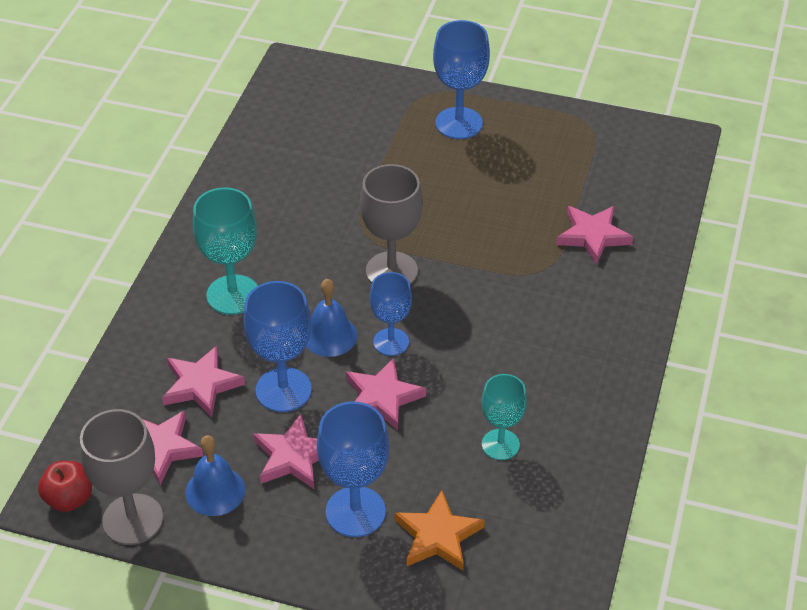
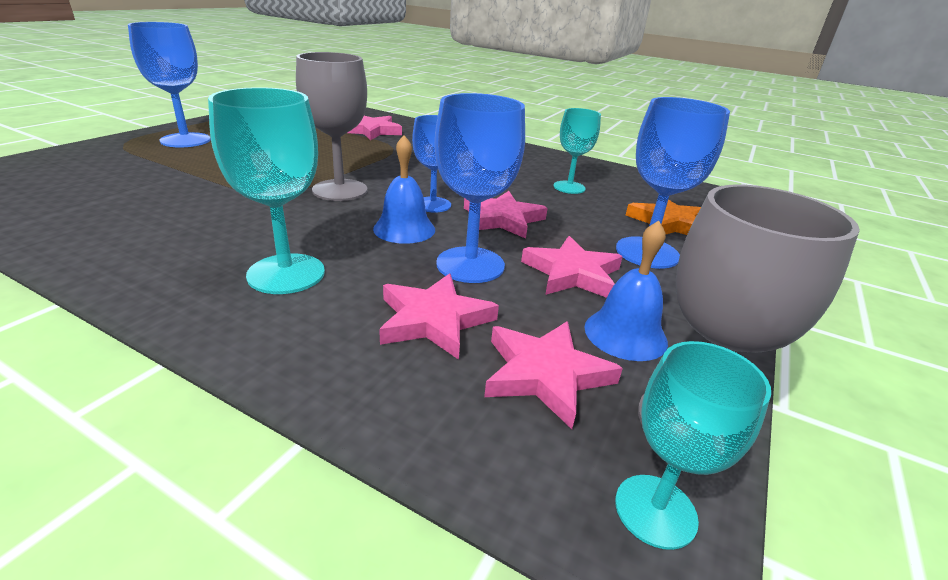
camera: 80 degrees left, 15 degrees down
red apple [38,461,92,512] -> turquoise goblet [615,341,771,550]

